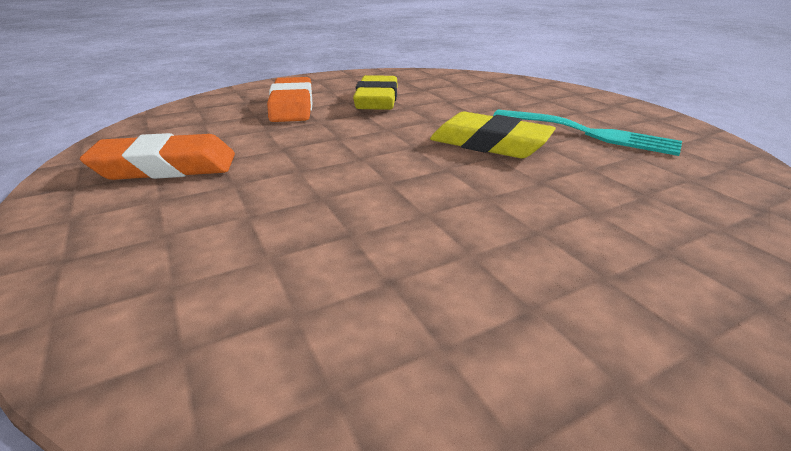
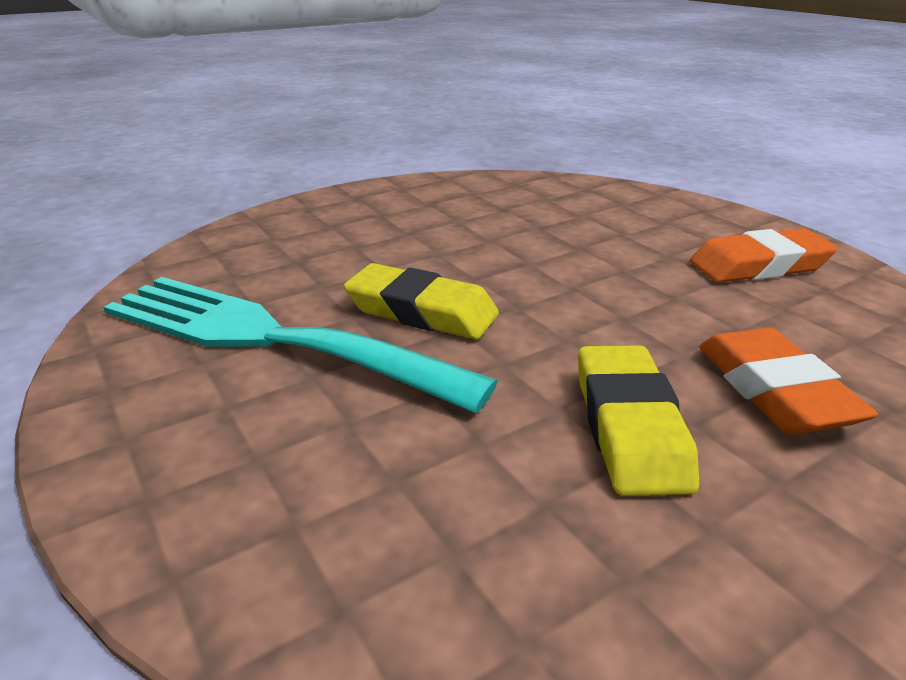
camera: 175 degrees right, 0 degrees up
turquoise fork [493,110,682,156] -> turquoise fork [103,277,498,413], size x1.65

